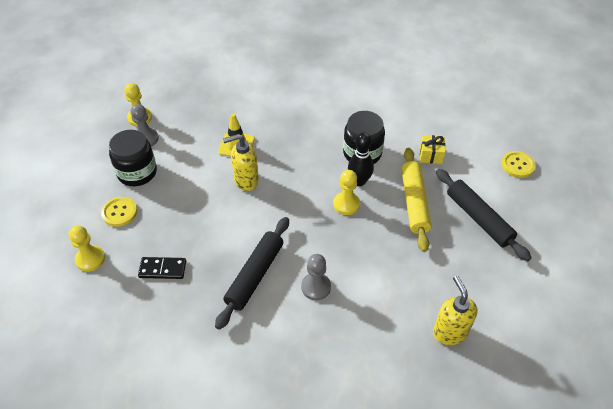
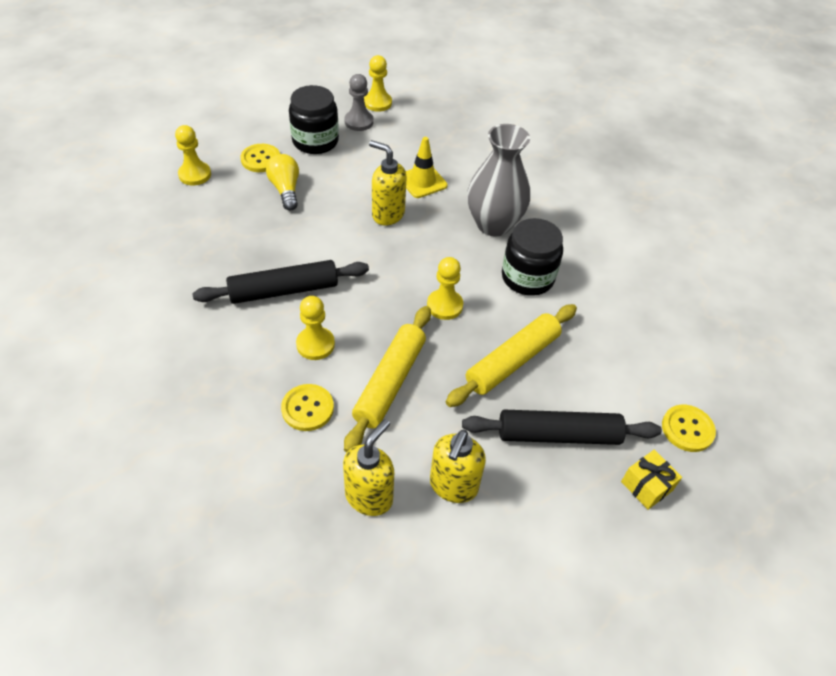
camera: 45 degrees right, 0 degrees up
black domino [138,257,186,279] -> none
grey pawn [301,254,331,300] -> yellow pawn [296,296,335,360]
black bowling pin [348,132,374,186] -> none
yellow gift [420,135,445,164] -> yellow gift moved to [621,450,682,510]
black rolling pin [436,169,531,261] -> black rolling pin turned 75 degrees clockwise [462,410,662,445]
none -> yellow light bulb [266,154,299,210]
none -> yellow button [281,384,334,431]
none -> yellow rolling pin [344,306,431,453]
none -> yellow soap dispenser [430,429,486,503]
none -> grey vase [467,124,530,236]

